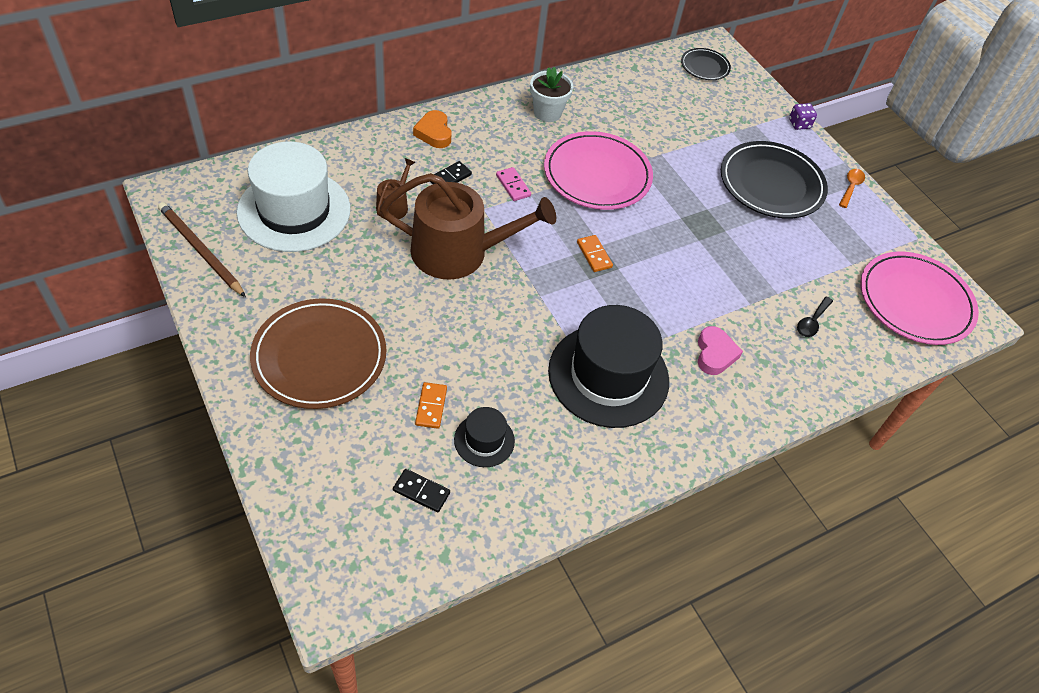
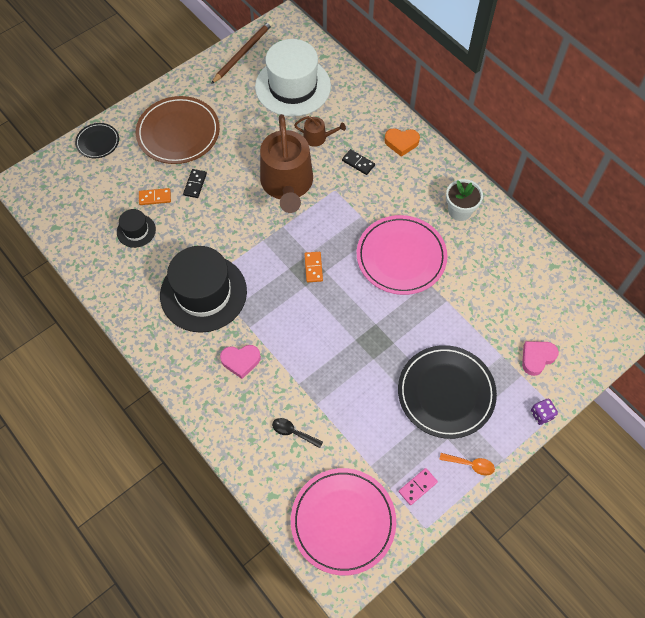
camera: 85 degrees right, 10 degrees up
black domino [393,469,450,512] -> black domino moved to [183,169,207,198]
orange heart [413,110,452,148] -> orange heart turned 150 degrees counterclockwise [384,128,420,157]
pink domino [496,167,531,201] -> pink domino moved to [398,468,438,505]
orange domino [577,235,613,272] -> orange domino turned 60 degrees counterclockwise [304,252,323,282]
black plate [681,48,731,80] -> black plate moved to [75,123,119,158]
none -> pink heart [522,341,559,376]

